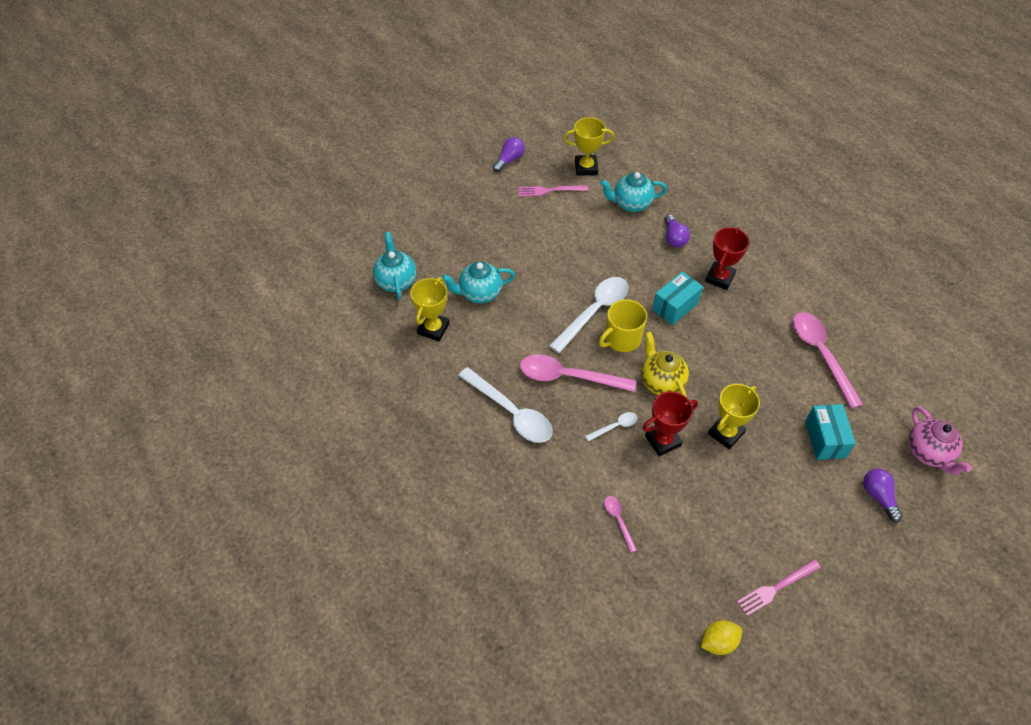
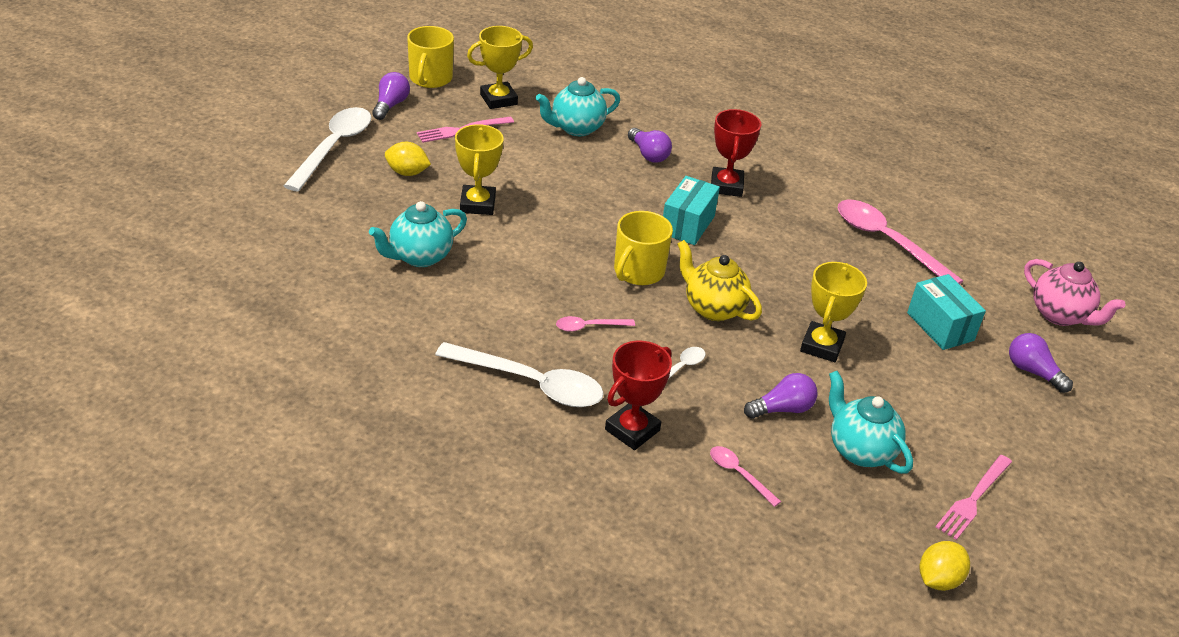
camera: 25 degrees left, 15 degrees down
turquoise teapot [373,232,416,299] -> turquoise teapot moved to [829,371,913,474]
yellow trophy [410,277,450,341] -> yellow trophy moved to [455,124,504,215]
pink spoon [520,354,636,392] -> pink spoon [556,316,635,332], size x0.48
white spoon [549,277,628,353] -> white spoon moved to [284,107,372,191]
red trophy [643,391,698,456] -> red trophy moved to [605,341,672,450]
none -> yellow lemon [385,142,431,176]
none -> yellow mug [407,26,454,88]
none -> purple light bulb [744,373,818,419]

